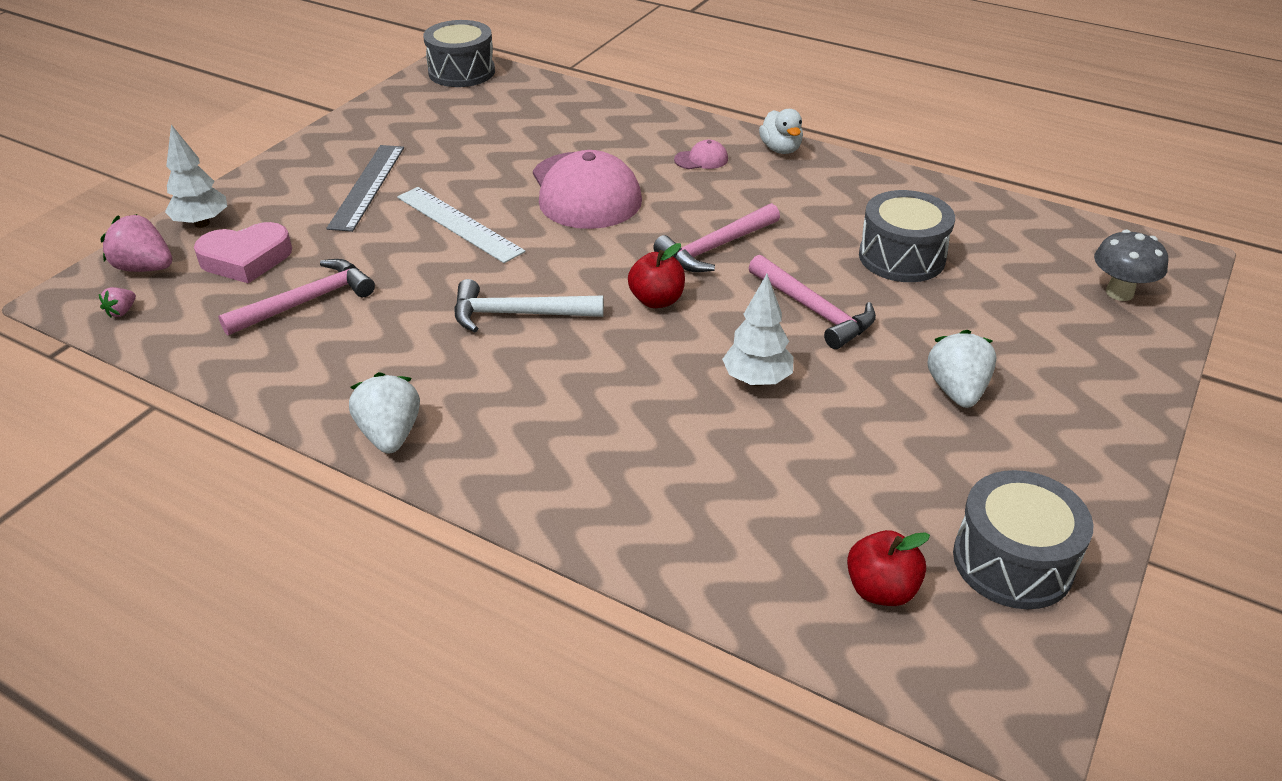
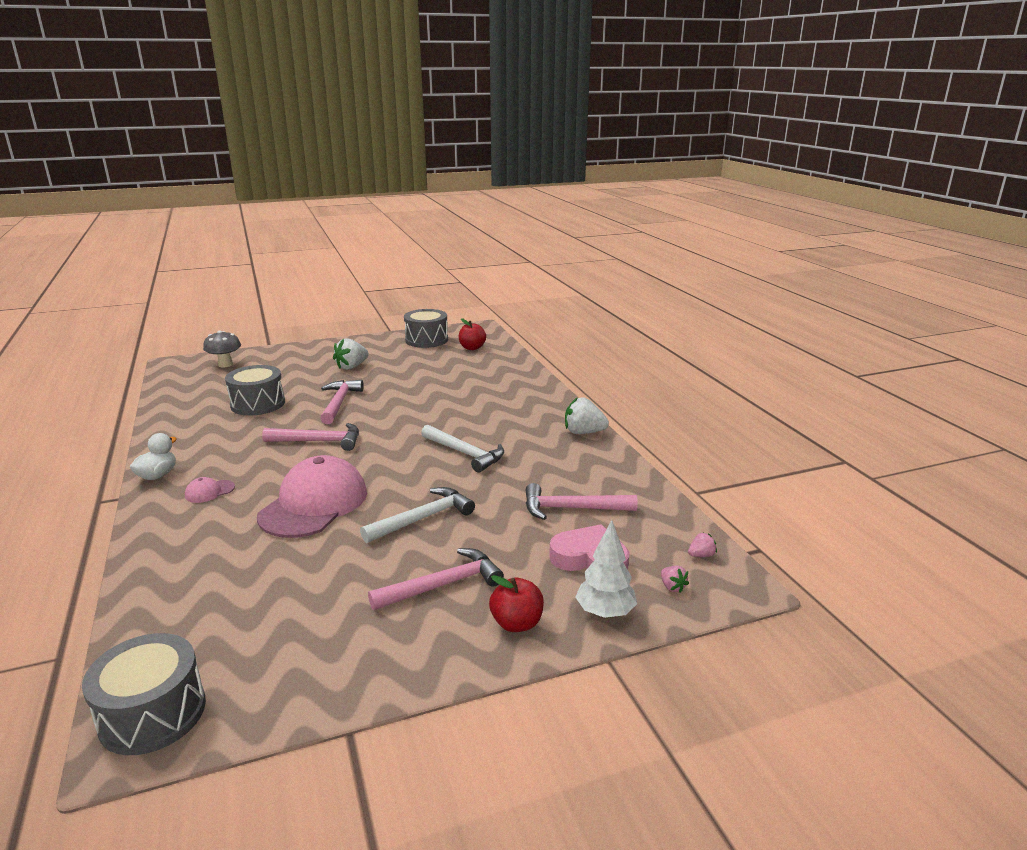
camera: 140 degrees left, 15 degrees down
pink strawberry [100,214,172,272] -> pink strawberry [661,565,689,593], size x0.50
grey ruler [326,145,404,232] -> pink hammer [368,548,504,610]
white strawberry [349,372,420,454] -> white strawberry turned 75 degrees clockwise [565,397,609,434]
white ruler [397,187,525,263] -> white hammer [360,487,475,543]
red apple [628,243,685,308] -> red apple moved to [489,575,544,632]
pink cap [674,140,728,169] -> pink cap turned 60 degrees counterclockwise [185,477,235,503]
white tree [722,274,794,386] -> none

